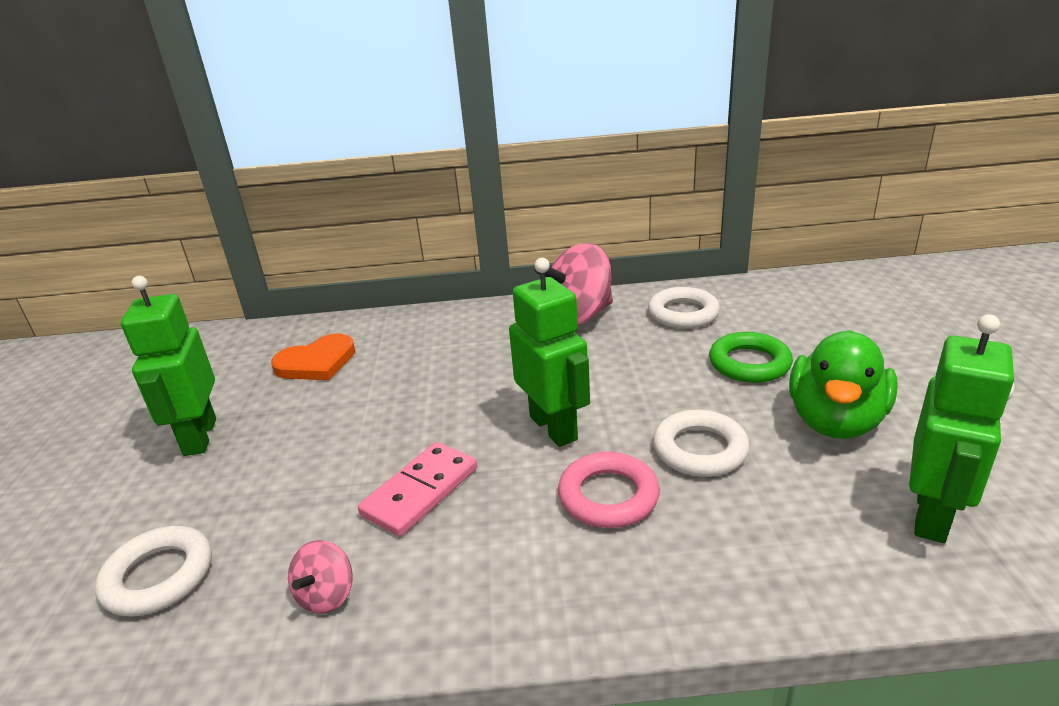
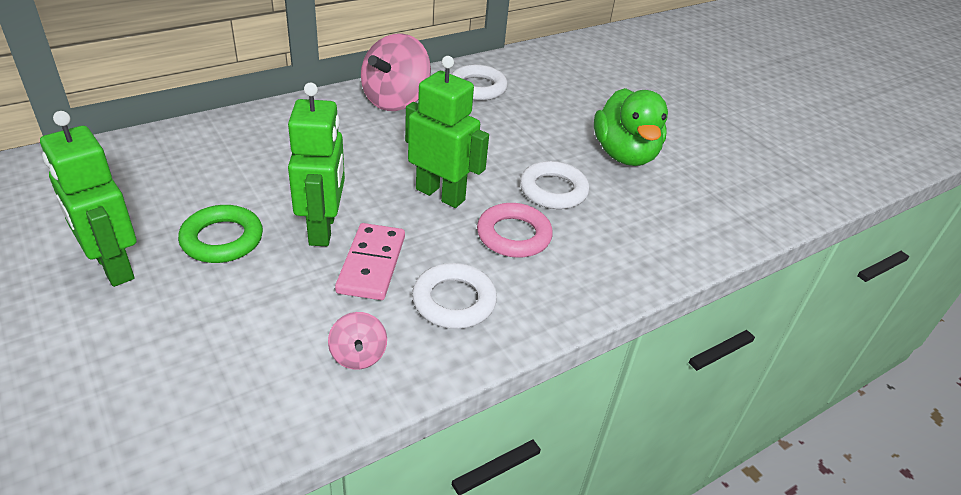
camera: 35 degrees left, 10 degrees up
white ring [95,526,212,616] -> white ring moved to [412,263,497,329]
orange heart [271,334,355,380] -> none
green ring [709,332,793,383] -> green ring moved to [178,205,263,263]
green robot [909,315,1015,543] -> green robot moved to [288,83,345,246]

